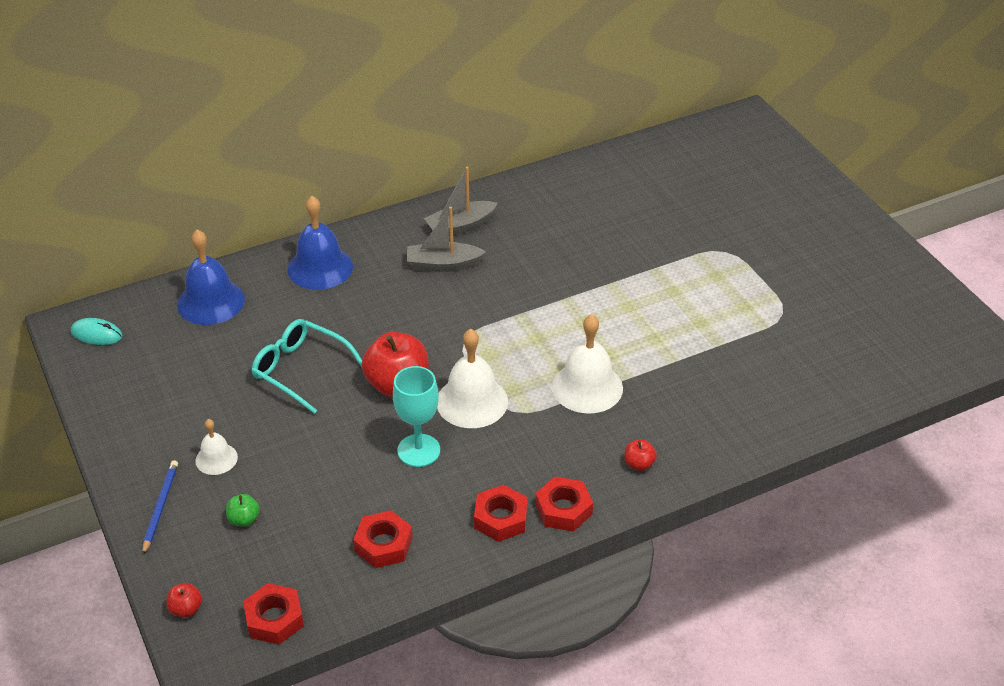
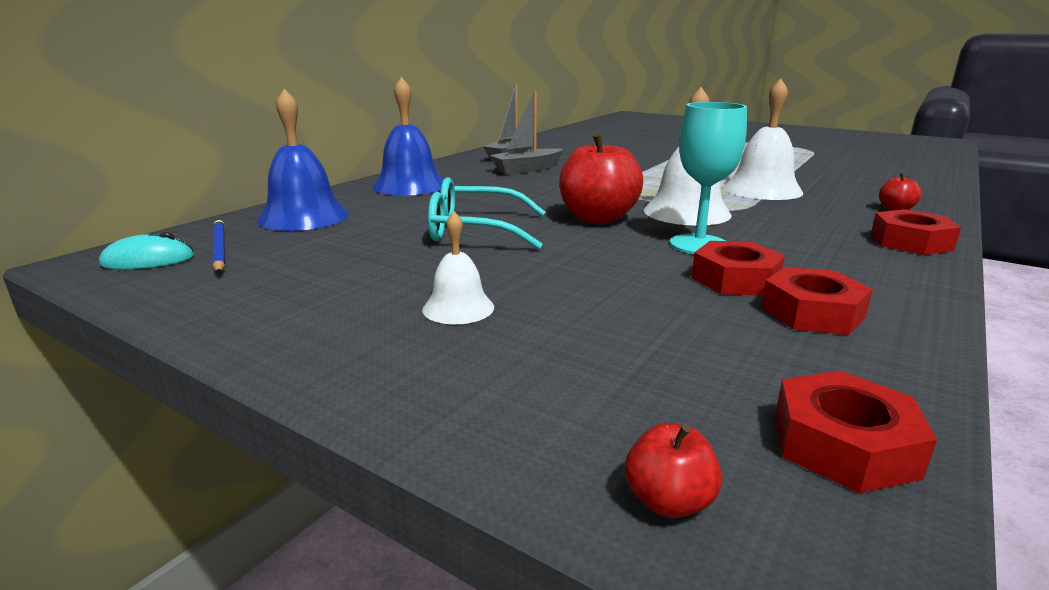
camera: 30 degrees left, 20 degrees down
blue pencil [142,460,178,555] -> blue pencil moved to [213,220,225,273]
green apple [226,494,260,526] -> none
red nut [474,484,528,542] -> red nut moved to [691,241,785,296]

